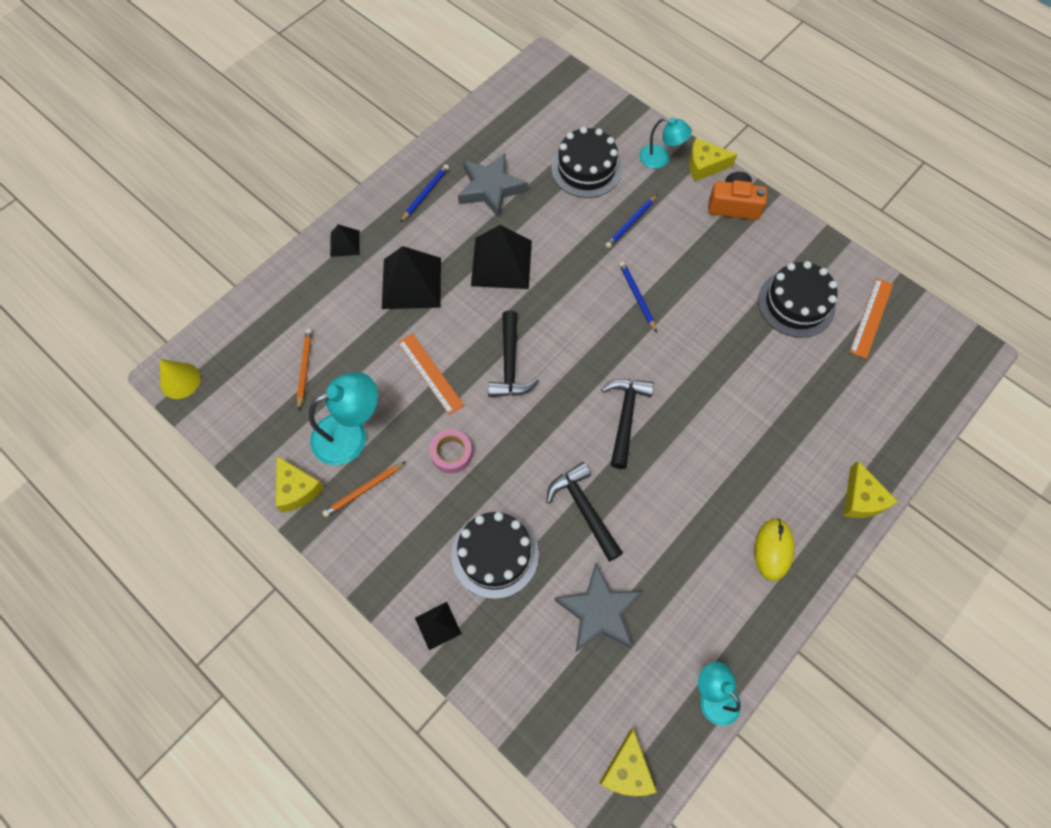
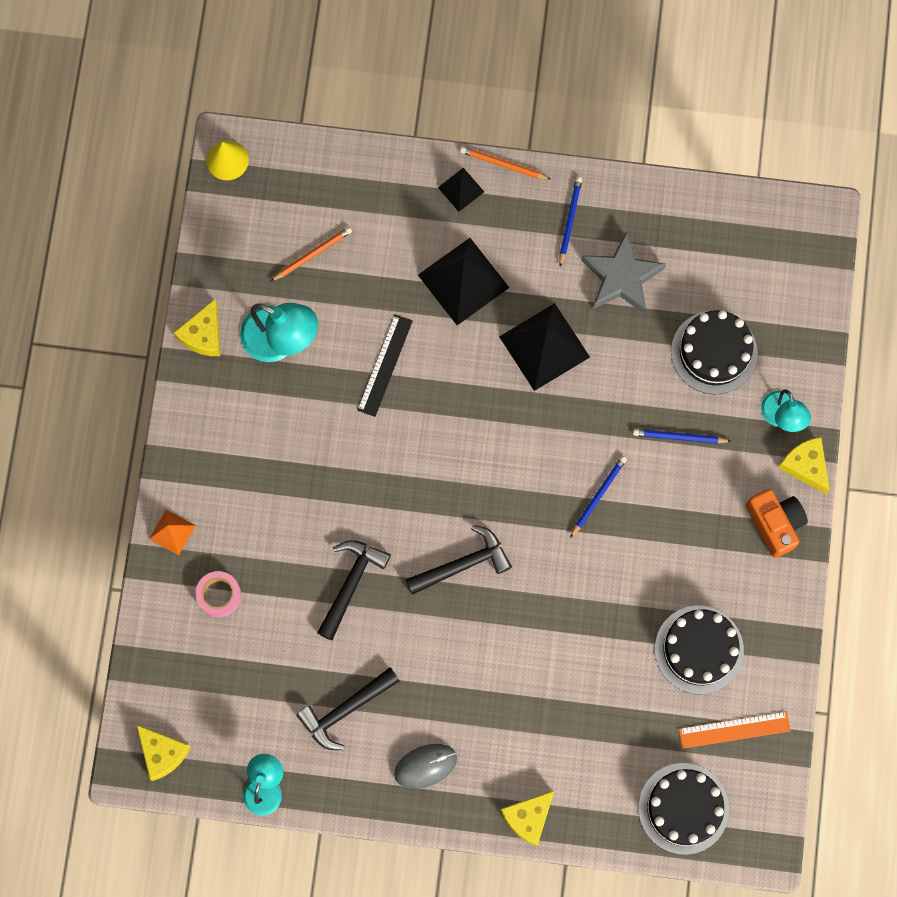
camera: 55 degrees right, 10 degrees up
orange pencil [322,461,406,517] -> orange pencil moved to [460,146,551,180]
orange ruler [398,333,464,415] -> black ruler [357,314,413,417]
blue pencil [401,164,449,222] -> blue pencil turned 75 degrees counterclockwise [559,177,582,267]
black pyramid [415,602,462,650] -> orange pyramid [149,510,196,555]
pink tape [429,429,472,474] -> pink tape moved to [195,571,241,617]
black cake [451,512,539,599] -> black cake moved to [638,763,729,855]
black hammer [488,310,539,397] -> black hammer moved to [296,667,400,750]
grey star [554,563,643,652] -> none
yellow cheese [599,729,657,796] -> yellow cheese turned 105 degrees counterclockwise [137,725,191,781]
yellow mouse [754,518,795,581] -> grey mouse [394,744,457,789]

